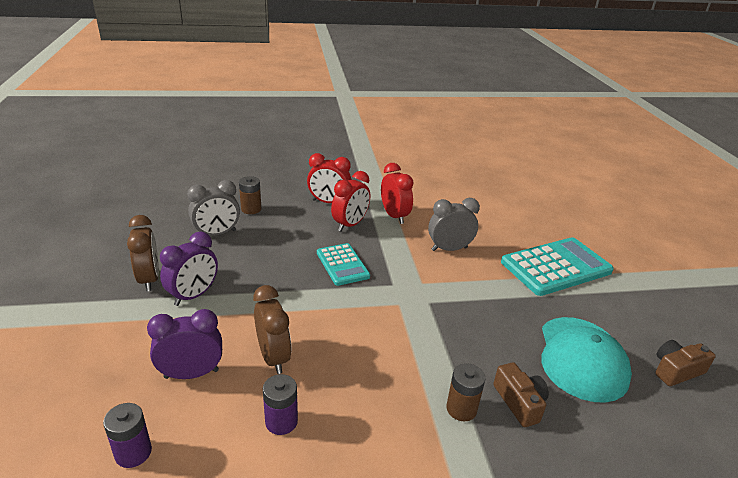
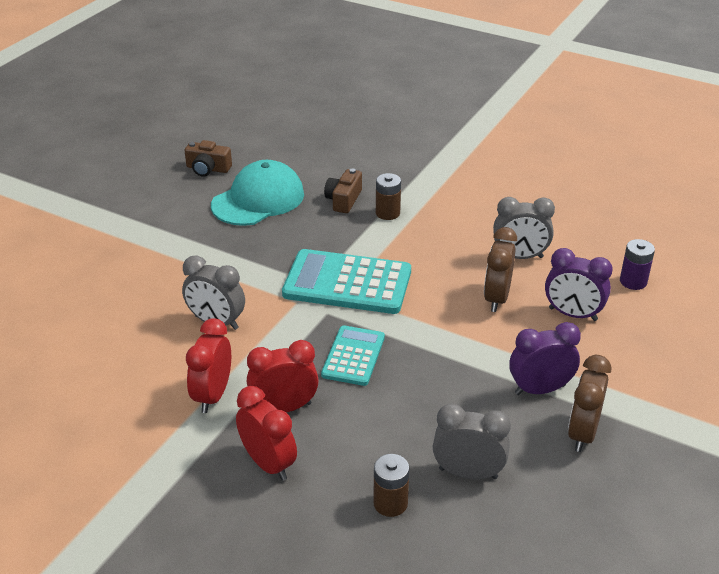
camera: 140 degrees left, 5 degrees up
purple battery [263,374,298,435] -> grey clock [493,197,555,259]
turquoise calculator [501,237,614,296] -> turquoise calculator moved to [282,249,411,314]

